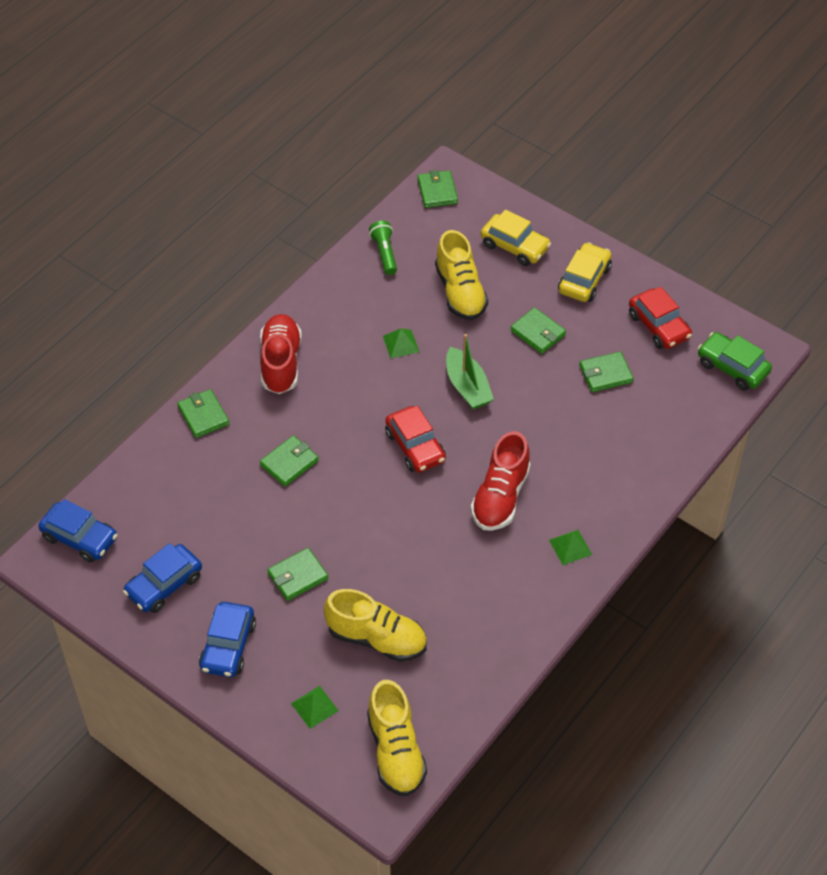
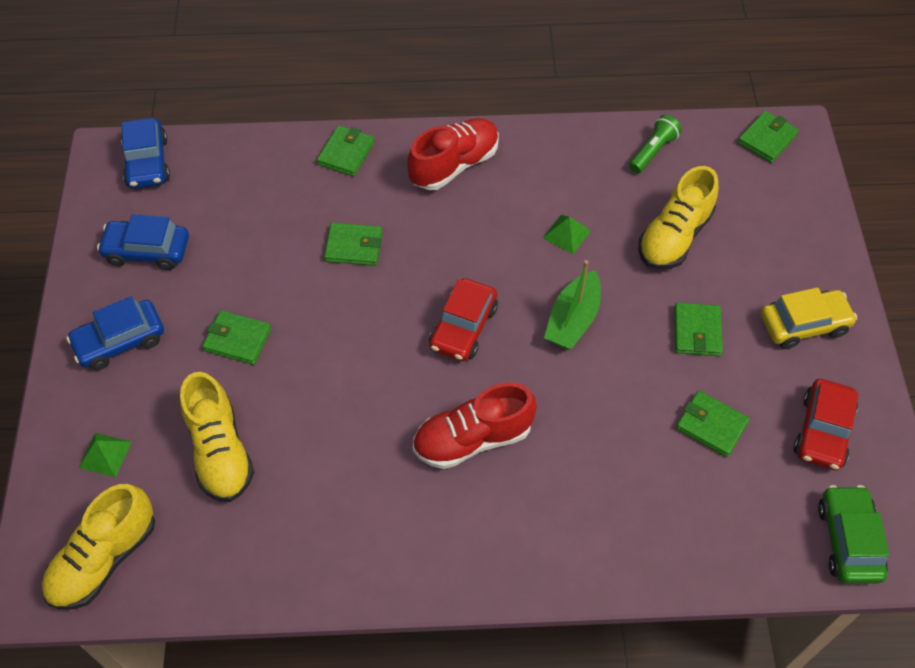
camera: 50 degrees right, 5 degrees up
yellow car [481,209,551,266] -> none
green pyramid [549,530,592,565] -> none

